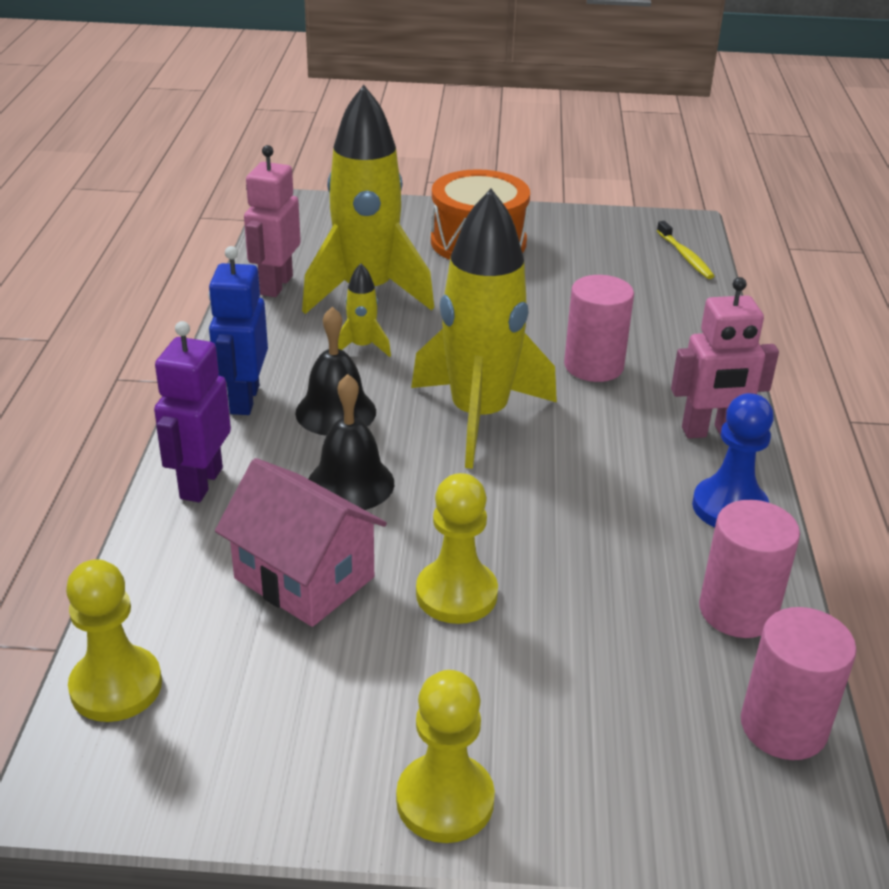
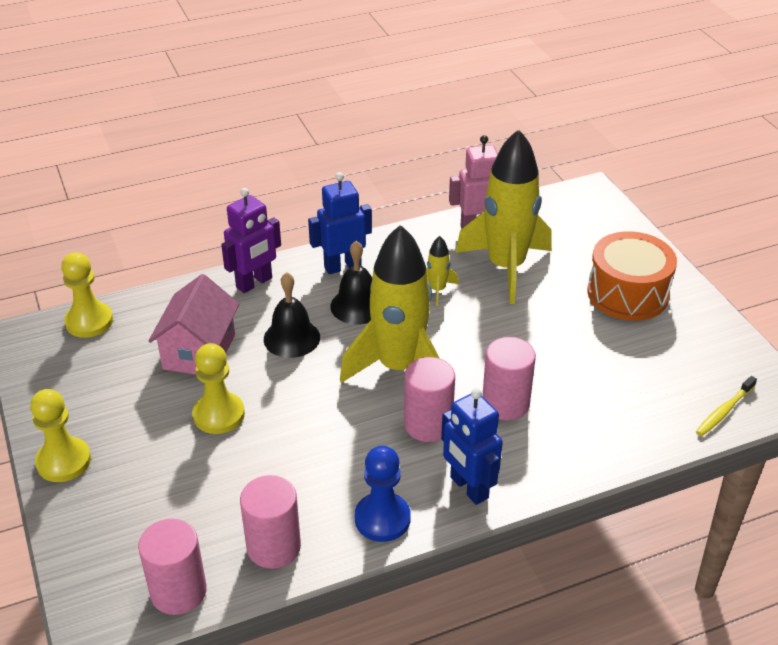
camera: 65 degrees right, 5 degrees up
purple robot [154,321,231,502] -> purple robot turned 150 degrees clockwise [221,188,281,293]
pink robot [671,277,779,438] -> blue robot [441,388,503,505]
none -> pink cylinder [404,357,455,442]

